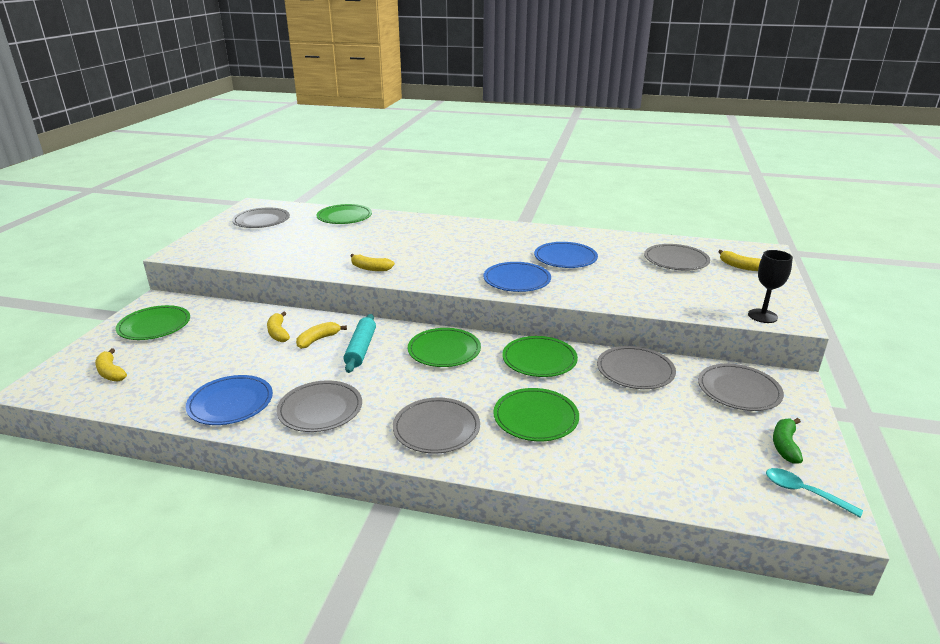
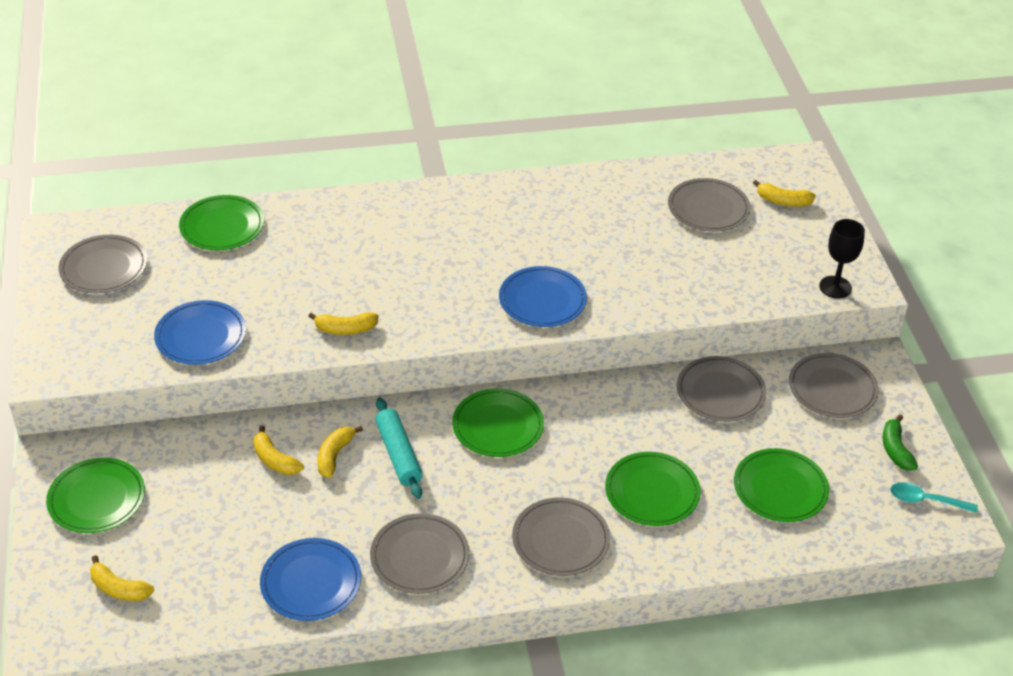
camera: 25 degrees left, 15 degrees up
green plate [502,336,578,377] -> green plate moved to [734,448,829,522]
blue plate [534,242,598,268] -> blue plate moved to [154,300,246,365]

